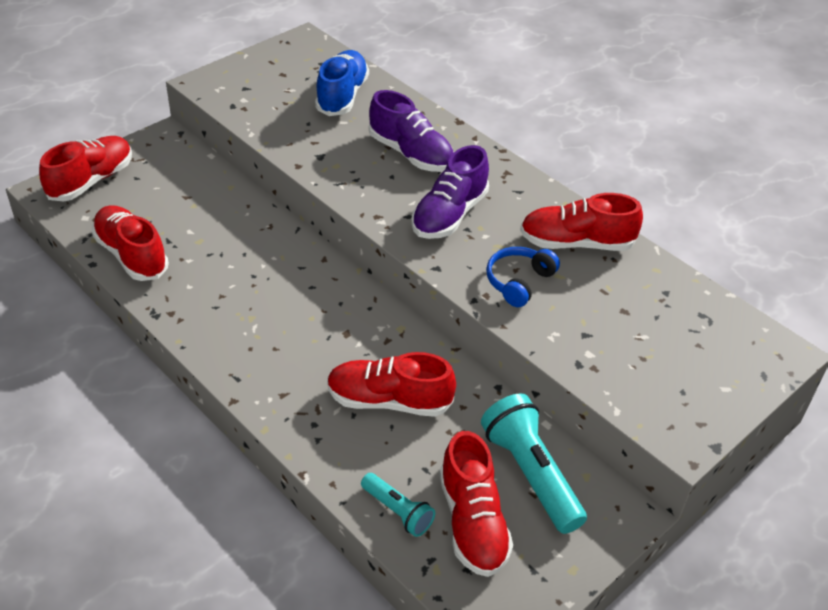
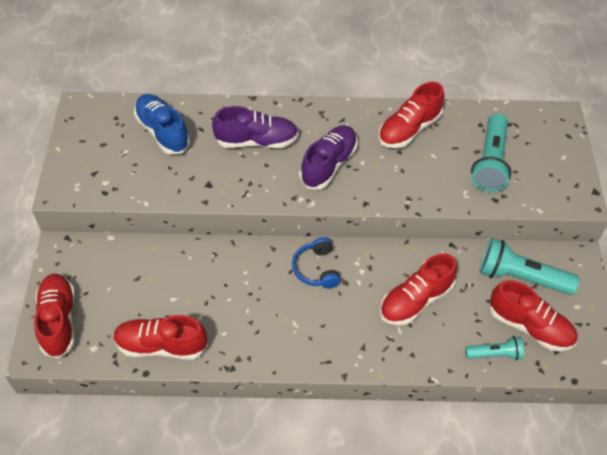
camera: 45 degrees left, 10 degrees up
purple shoe [411,145,489,239] -> purple shoe turned 135 degrees counterclockwise [300,125,358,189]
blue headphones [486,247,560,307] -> blue headphones moved to [292,237,341,288]
none -> turquoise flashlight [471,113,511,192]

